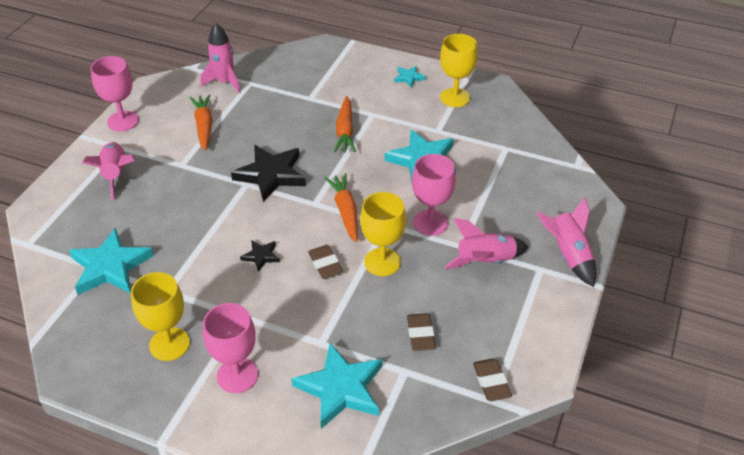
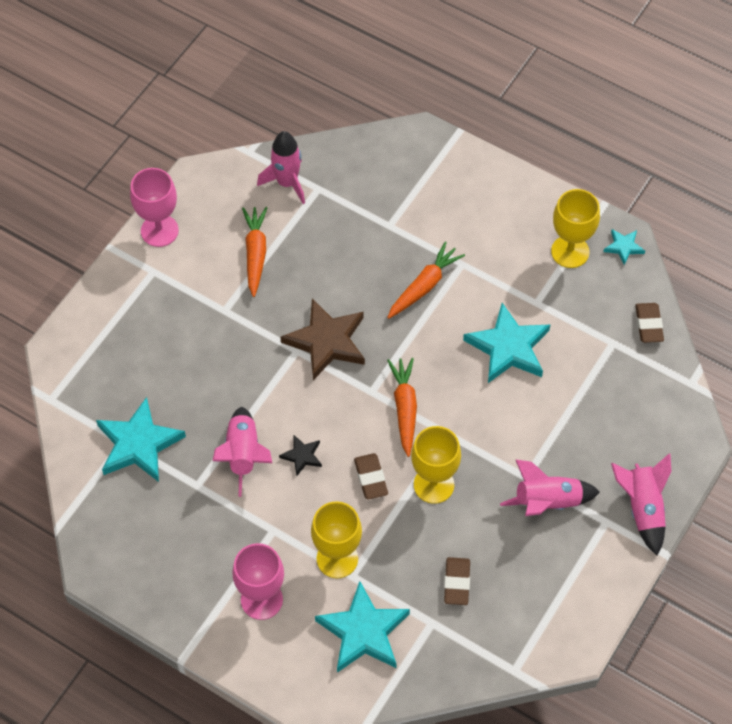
camera: 10 degrees right, 15 degrees up
pink rocket [82,142,134,200] -> pink rocket moved to [213,407,272,497]
yellow goblet [131,272,190,361] -> yellow goblet moved to [311,501,362,578]
black star [231,145,306,202] -> brown star [281,299,365,380]
orange carrot [334,96,356,152] -> orange carrot turned 150 degrees counterclockwise [387,242,465,319]
turquoise star [394,66,426,88] -> turquoise star moved to [603,229,645,265]
pink goblet [412,154,456,236] -> none
brown eraser [473,359,512,401] -> brown eraser moved to [635,303,664,343]

